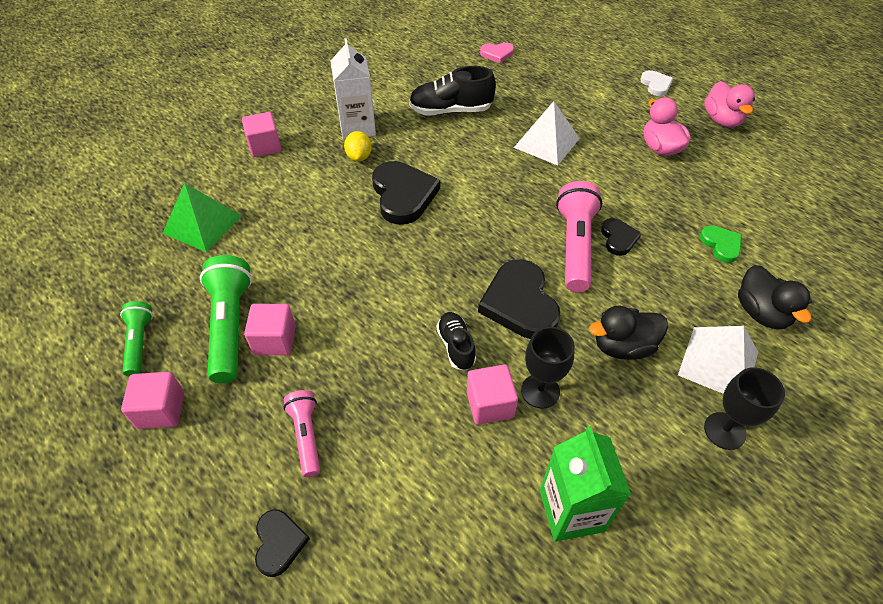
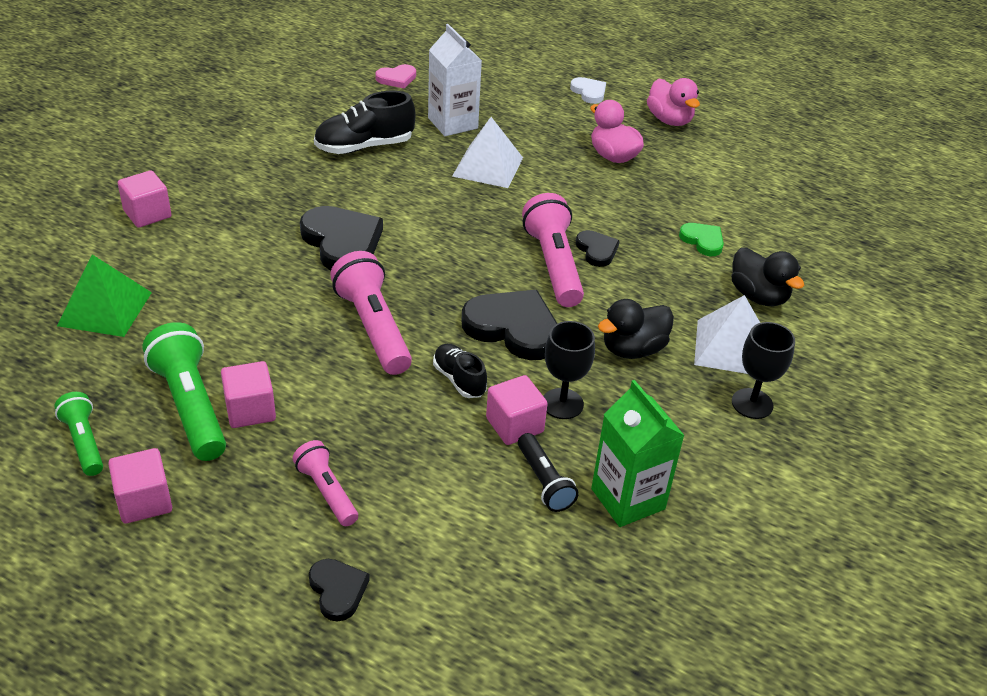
camera: 20 degrees left, 10 degrees down
white carton [330,38,376,140] -> white carton moved to [428,24,482,136]
yellow lemon [344,131,372,161] -> none
black heart [478,259,561,339] -> black heart turned 150 degrees clockwise [461,290,558,360]
none -> pink flashlight [330,251,412,375]
none -> black flashlight [518,433,579,512]

